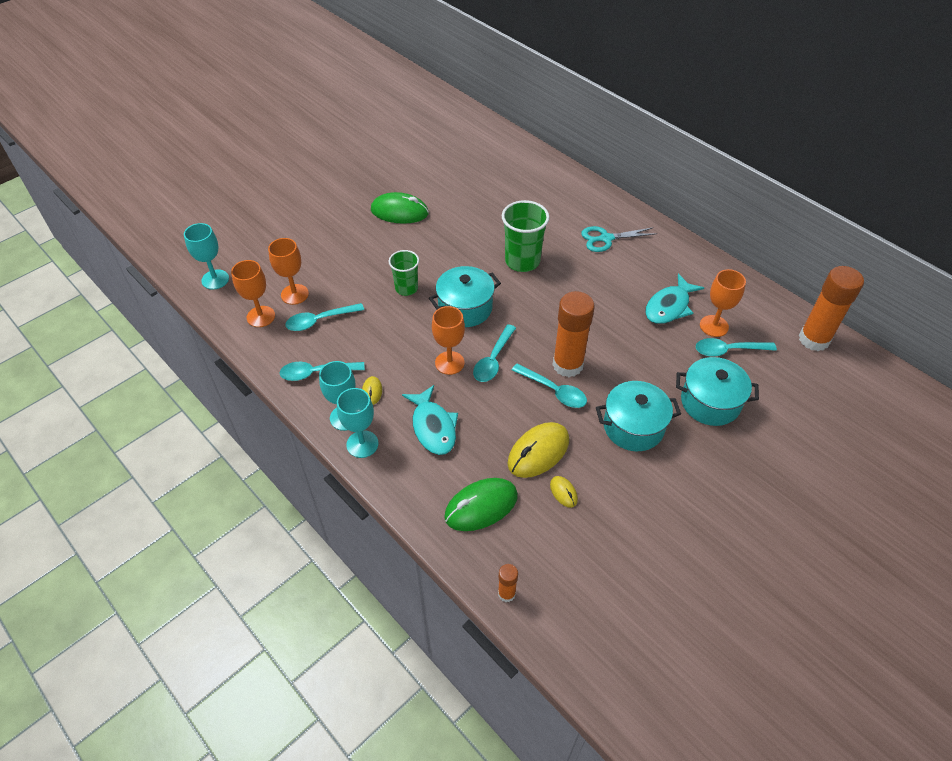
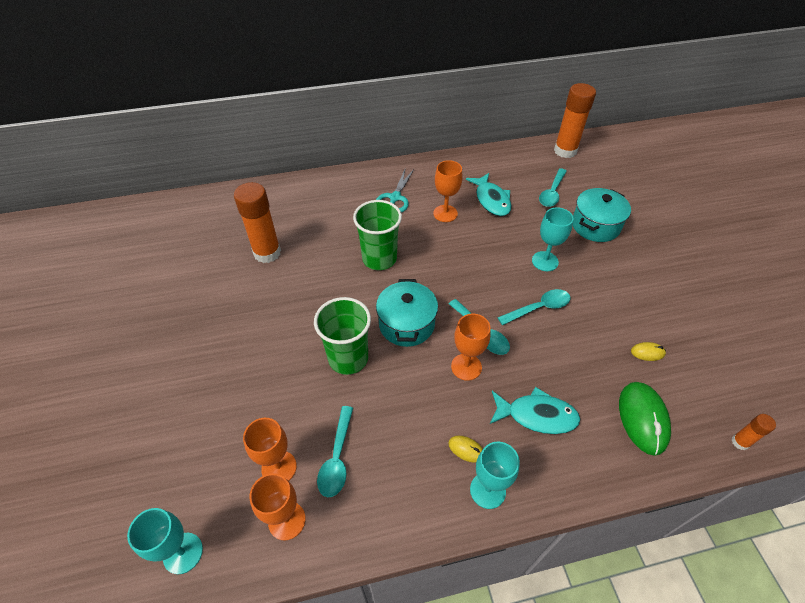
camera: 60 degrees left, 0 degrees up
turquoise spoon [280,362,365,381] -> none
turquoise goblet [337,388,379,458] -> turquoise goblet moved to [532,207,574,271]
green mouse [371,192,429,224] -> none
green cup [389,250,419,296] -> green cup [314,297,371,375], size x1.57
yellow mouse [507,422,569,478] -> none
orange glue stick [553,291,595,377] -> orange glue stick moved to [234,182,281,263]
turquoise pot [596,381,681,451] -> none
orange goblet [700,269,746,337] -> orange goblet moved to [433,160,463,222]

